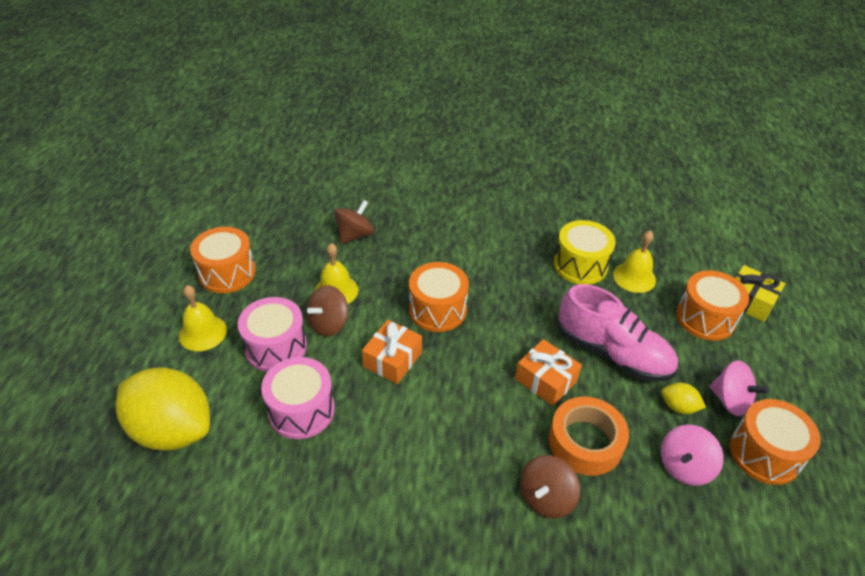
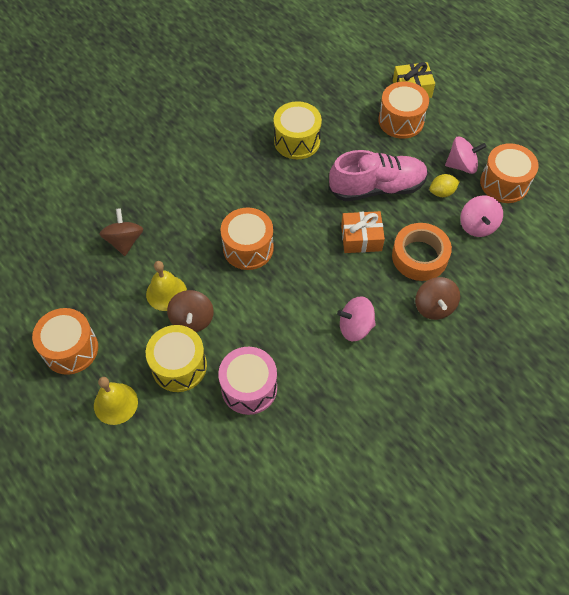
camera: 45 degrees left, 15 degrees up
yellow lemon [115,367,210,450] -> none
pink drum [238,297,307,372] -> yellow drum [146,325,207,392]
orange gift [362,320,422,384] -> none
yellow bell [613,231,656,293] -> none
none -> pink spinning top [337,296,376,341]

